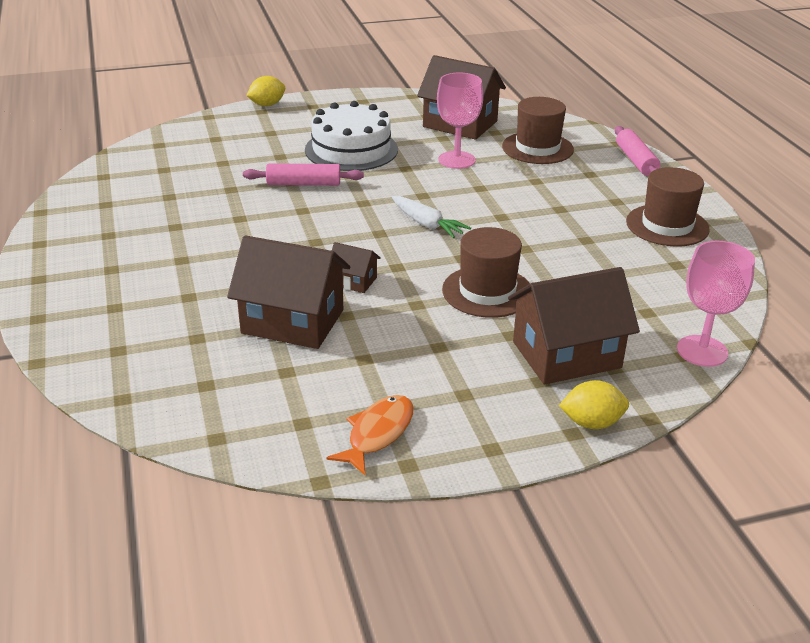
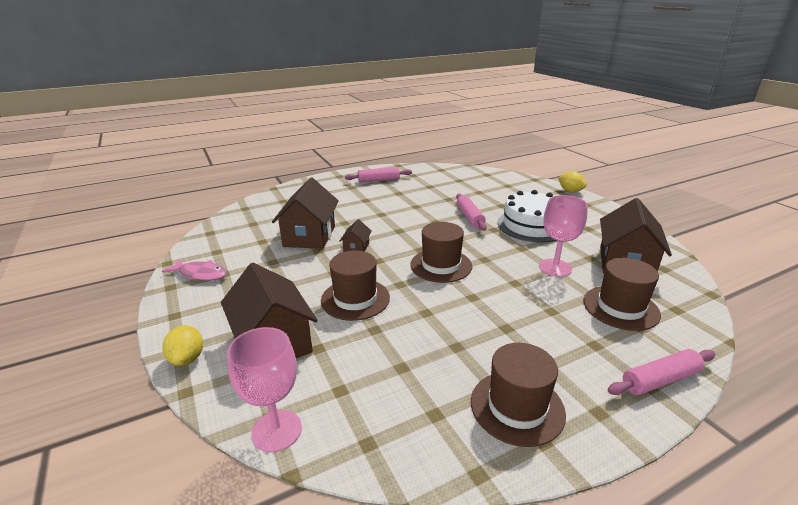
camera: 80 degrees right, 5 degrees down
orange fish [326,395,413,475] -> pink fish [162,259,227,281]
white carrot [392,196,471,238] -> brown hat [410,222,472,283]
none -> pink rolling pin [345,167,412,182]

